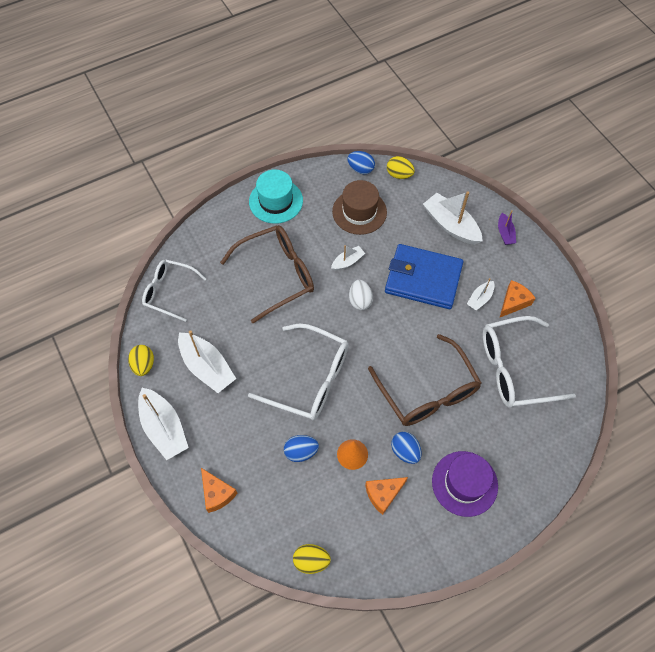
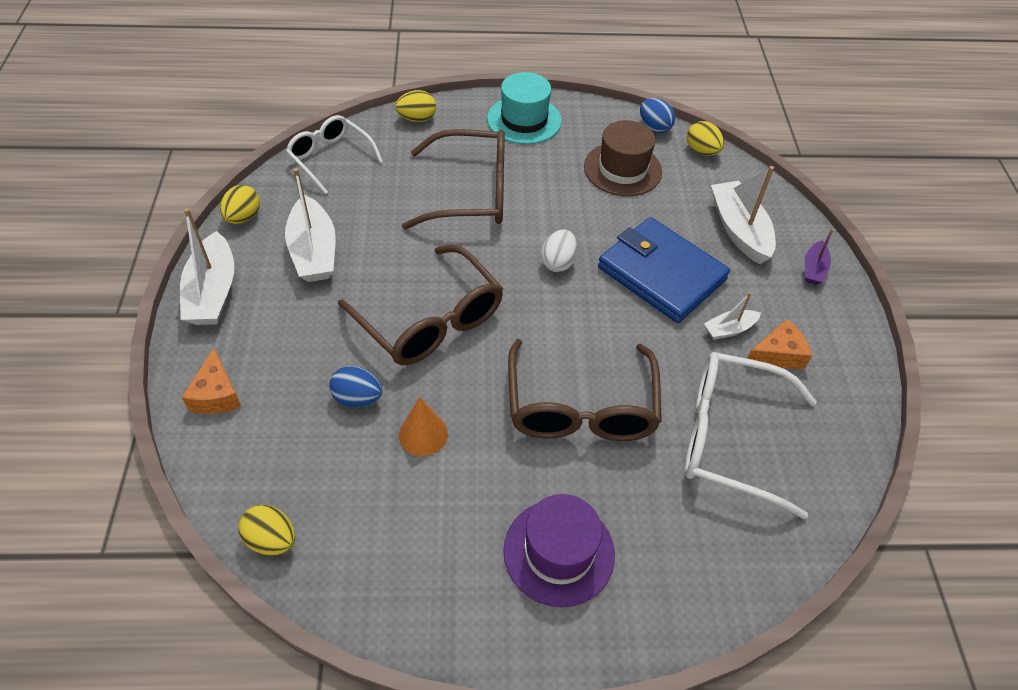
camera: 25 degrees right, 10 degrees down
white glasses [248,323,349,421] -> brown glasses [338,245,503,365]
white boat [331,245,365,270] -> none
orange cheese [365,477,408,515] -> none
blue egg [391,432,422,464] -> none
none -> yellow egg [395,90,436,122]

